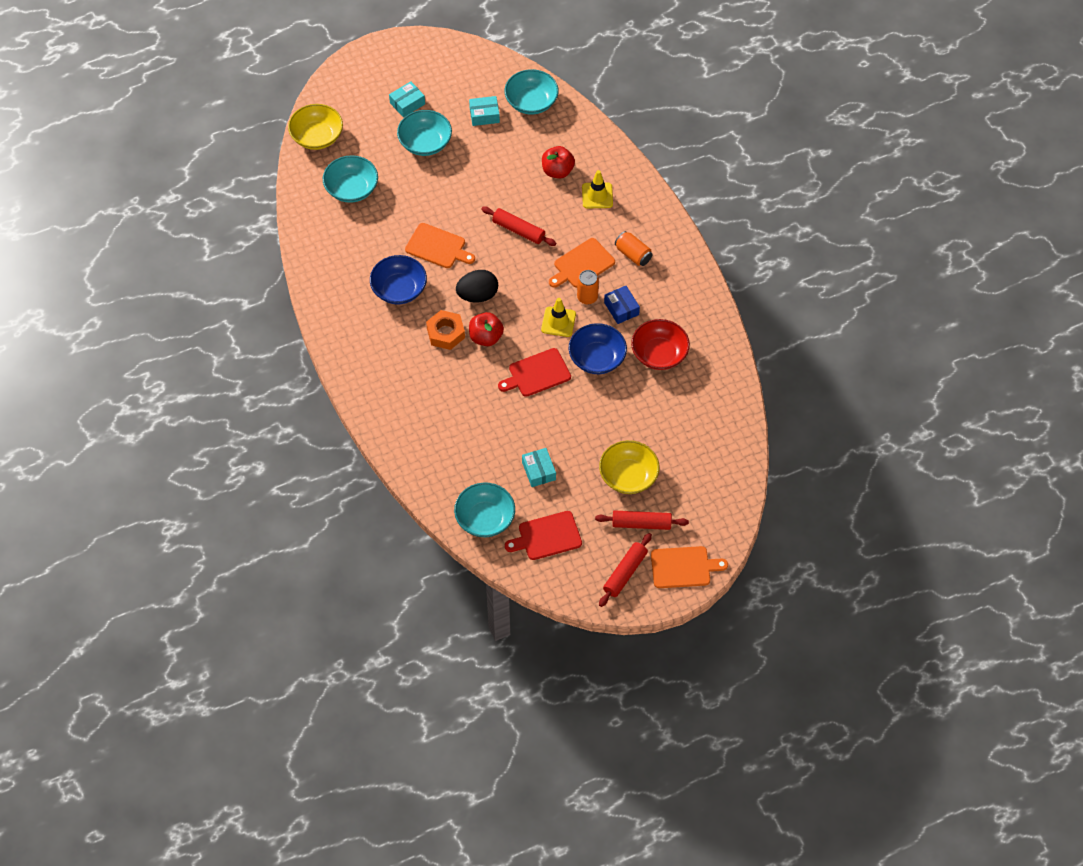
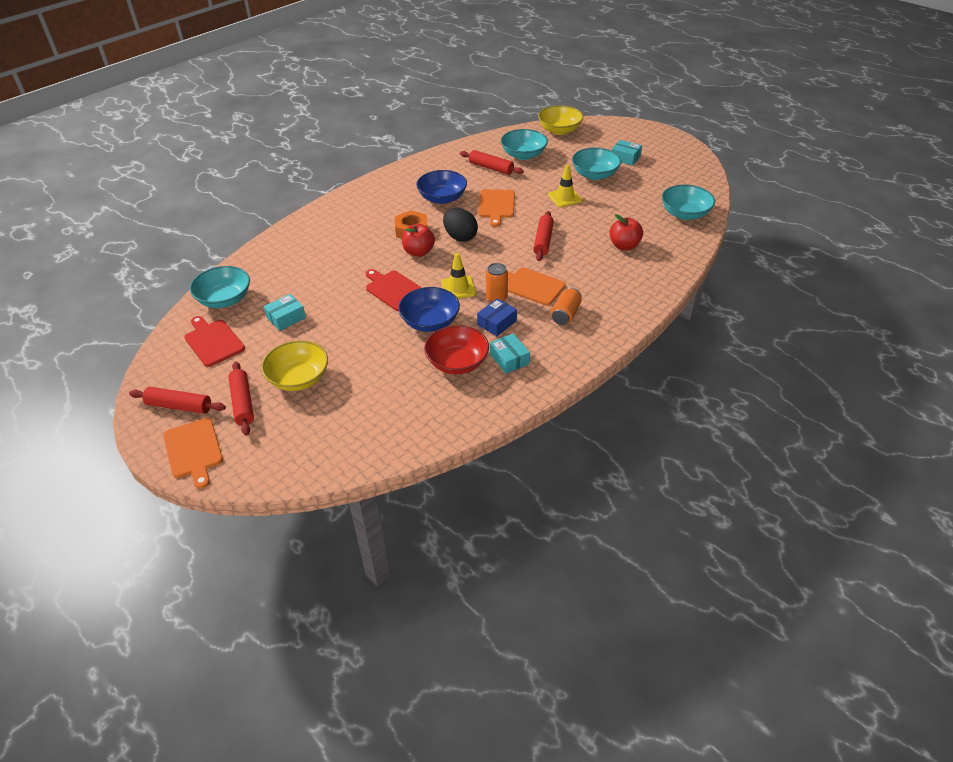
camera: 70 degrees right, 15 degrees down
turquoise box [469,96,500,126] -> turquoise box moved to [490,334,530,374]
yellow traffic cone [582,170,613,208] -> yellow traffic cone moved to [548,164,582,207]
none -> red rolling pin [460,150,524,175]

